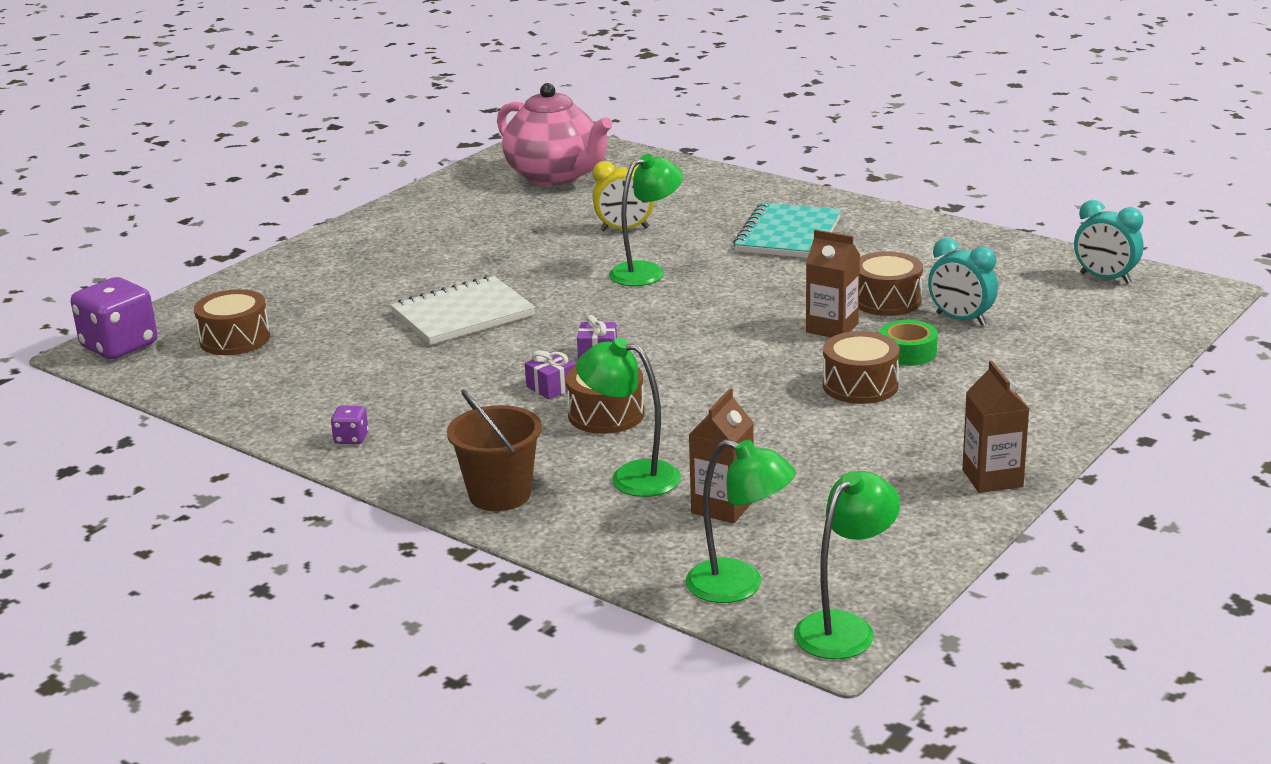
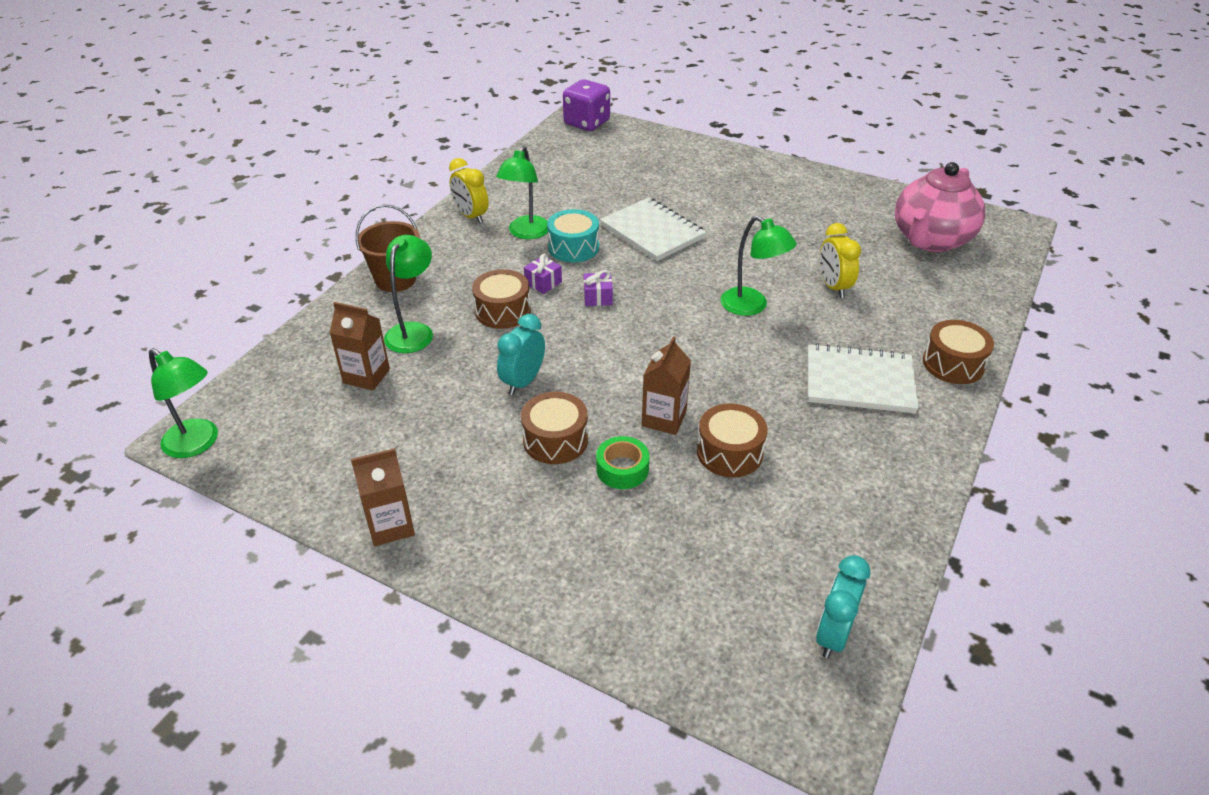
camera: 80 degrees right, 15 degrees up
brown drum [194,289,270,355] -> brown drum moved to [923,320,994,384]
purple dice [331,406,369,444] -> yellow clock [449,158,489,224]
green lamp [686,439,796,603] -> green lamp moved to [496,146,548,239]
turquoise notebook [733,202,841,258] -> white notebook [808,343,919,413]
turquoise clock [928,238,998,326] -> turquoise clock moved to [497,314,545,395]
none -> turquoise drum [547,209,599,262]

